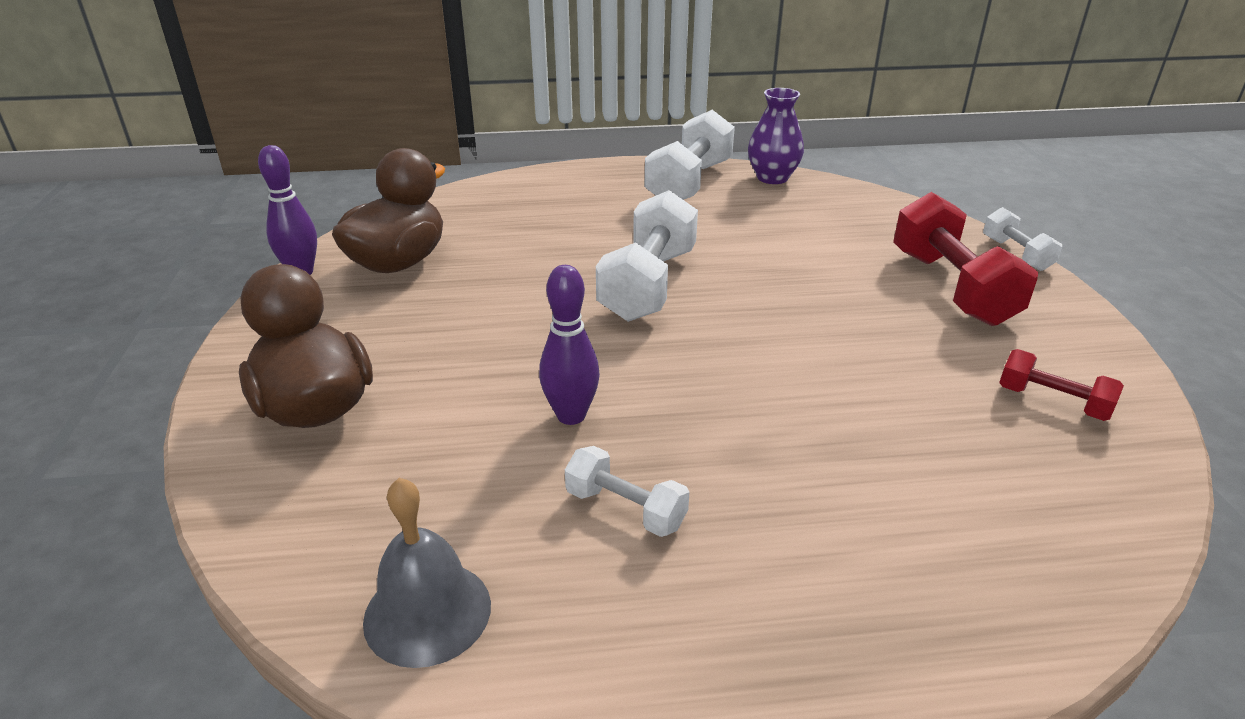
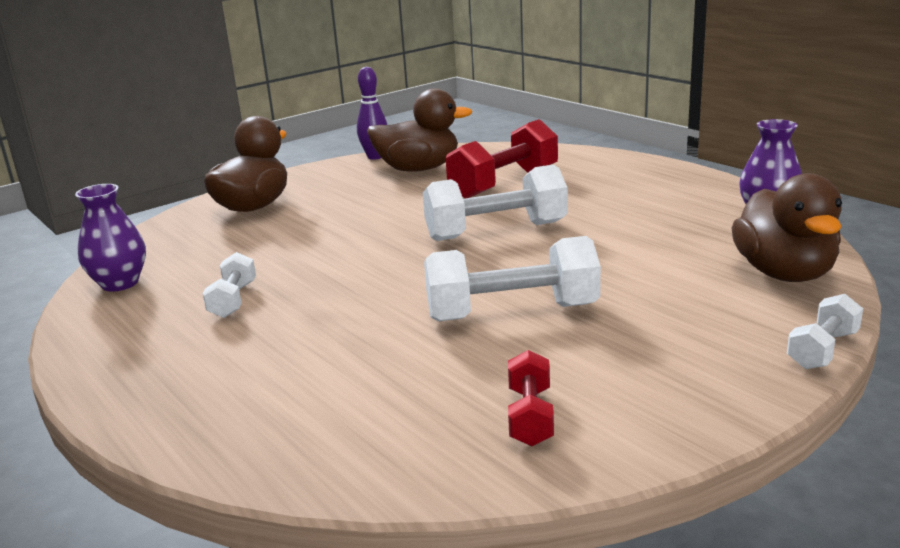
camera: 60 degrees right, 10 degrees down
grey bell [363,478,491,668] -> purple vase [75,184,146,292]
purple bowling pin [539,265,600,425] -> none
white dumbbell [645,110,735,200] -> white dumbbell moved to [424,236,601,321]
red dumbbell [893,192,1038,326] -> red dumbbell moved to [446,119,558,198]
none -> brown duck [732,173,842,282]

